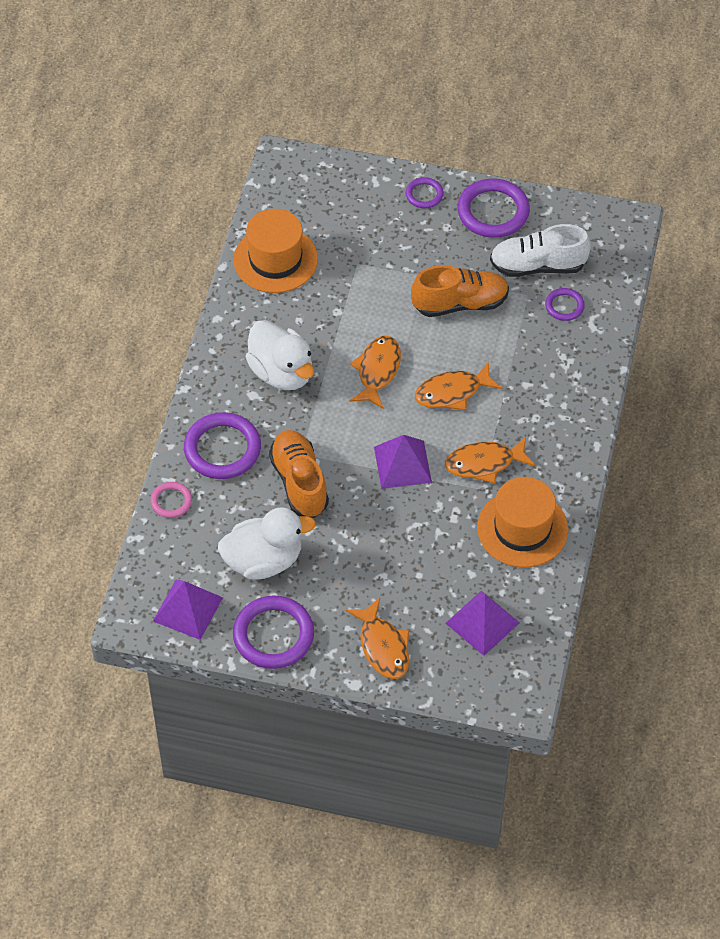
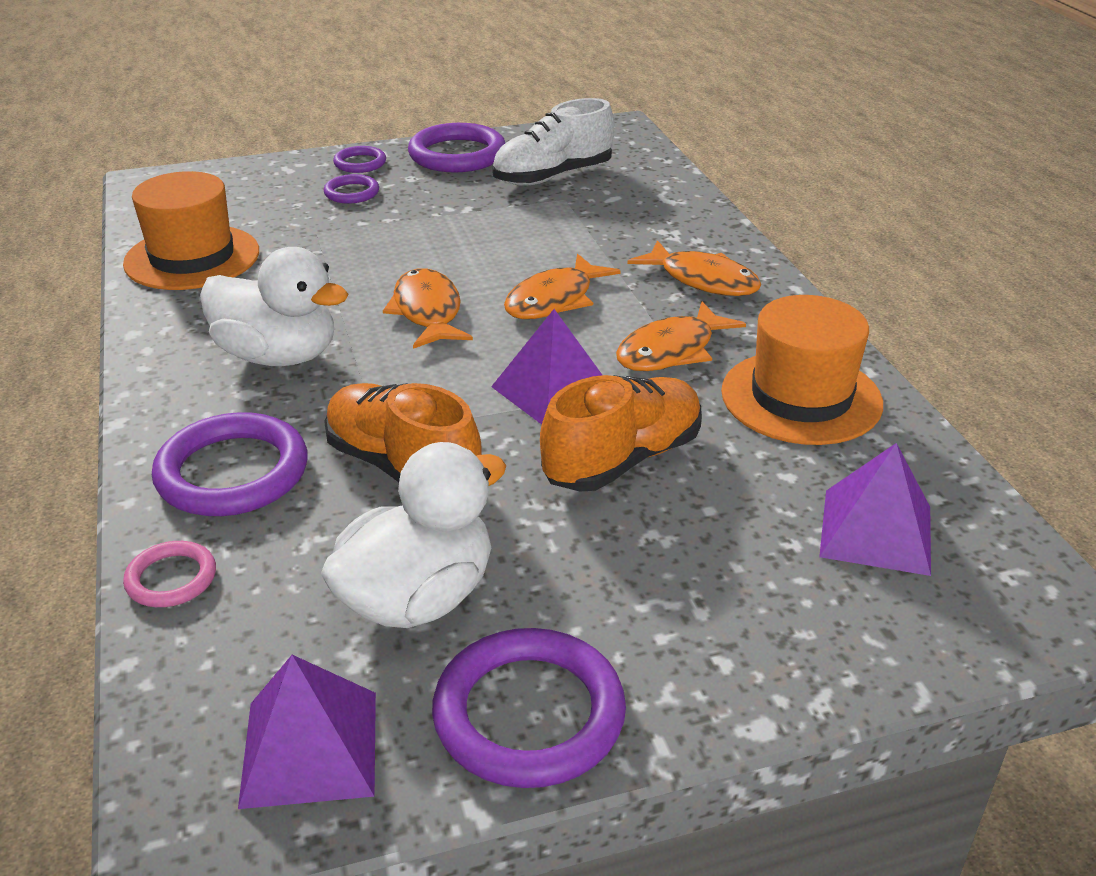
camera: 30 degrees left, 20 degrees down
orange fish [346,598,409,679] -> orange fish moved to [627,240,761,296]
orange shoe [411,265,509,317] -> orange shoe moved to [540,375,702,492]
purple ring [545,288,585,321] -> purple ring moved to [324,174,379,204]

